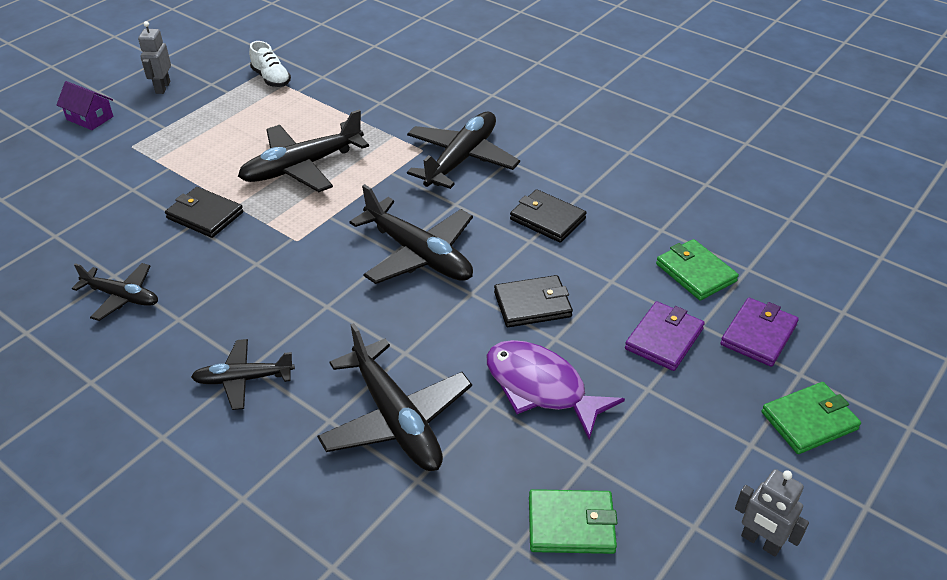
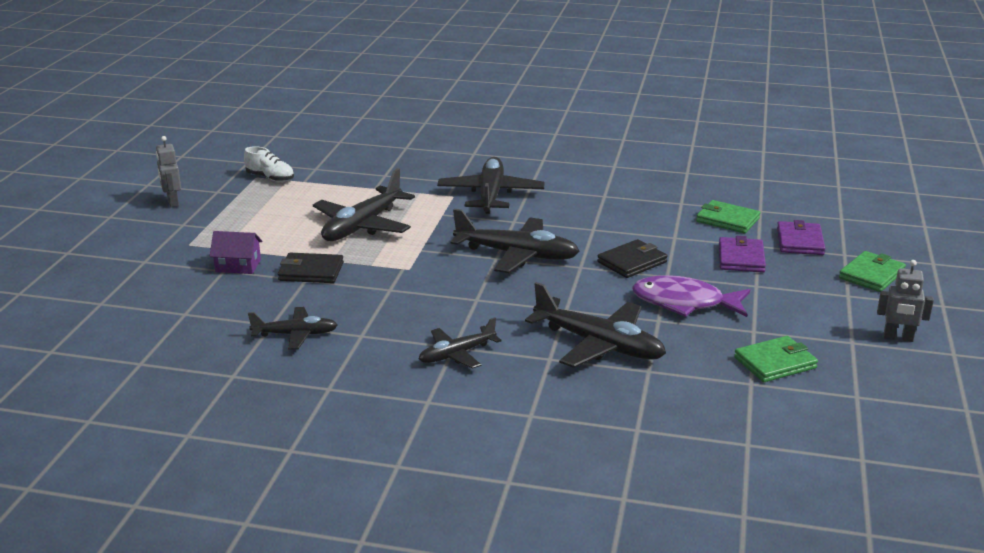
camera: 25 degrees left, 15 degrees down
purple house [57,81,114,130] -> purple house moved to [210,231,262,274]
black wallet [510,189,586,243] -> none

